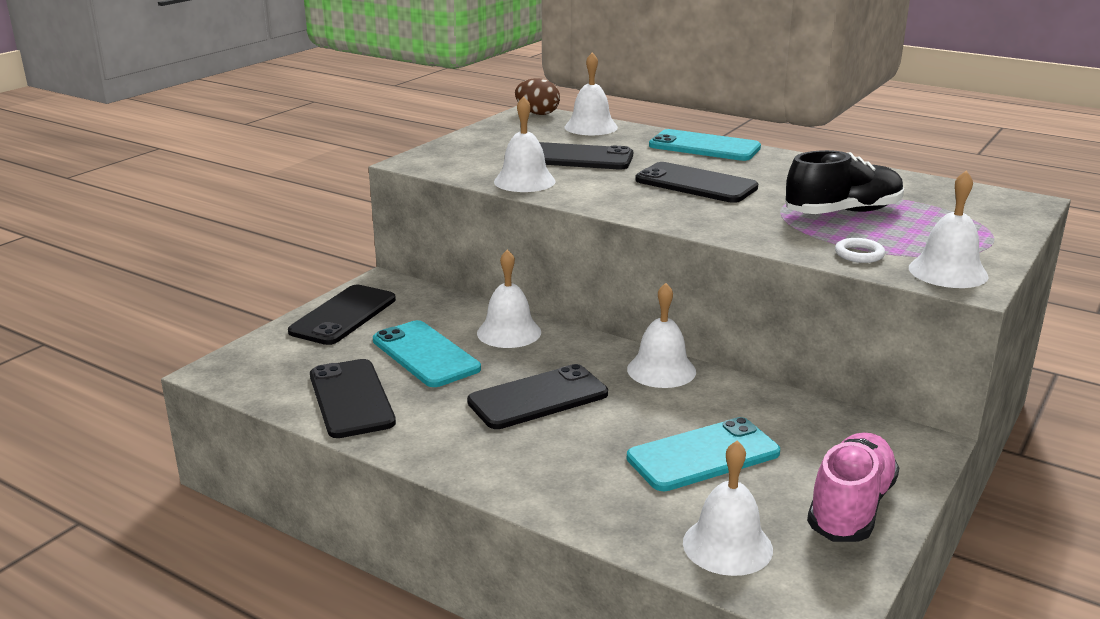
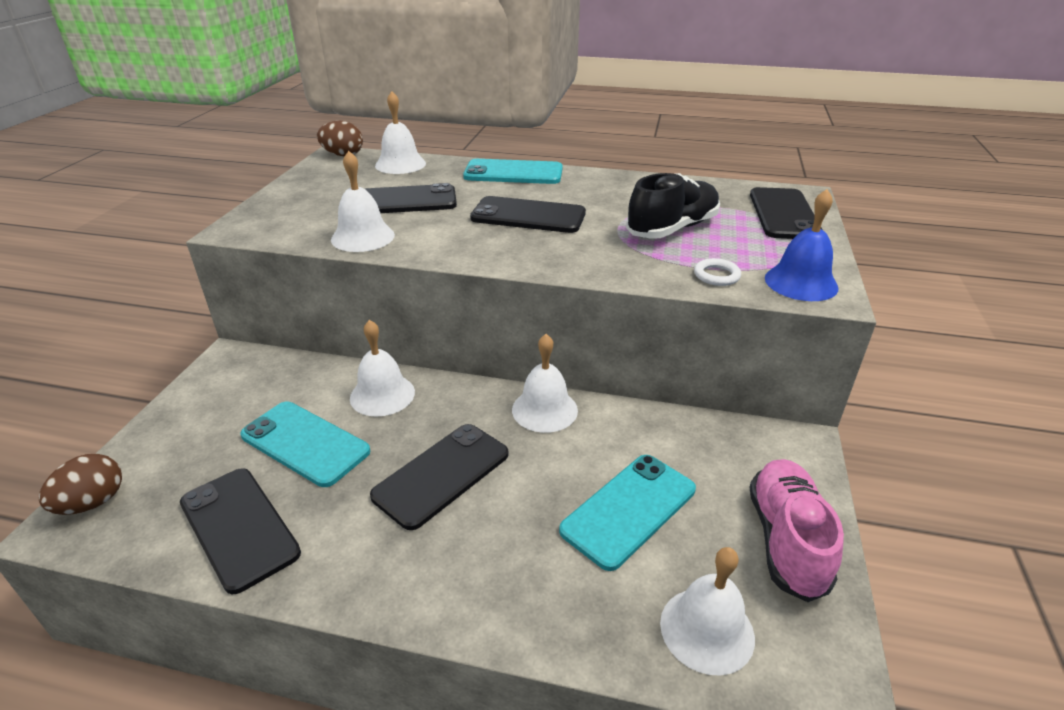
camera: 20 degrees left, 10 degrees up
black phone [288,285,396,345] -> black phone moved to [750,187,823,239]
white bell [909,171,988,288] -> blue bell [765,189,838,301]
none -> brown egg [39,454,122,515]

